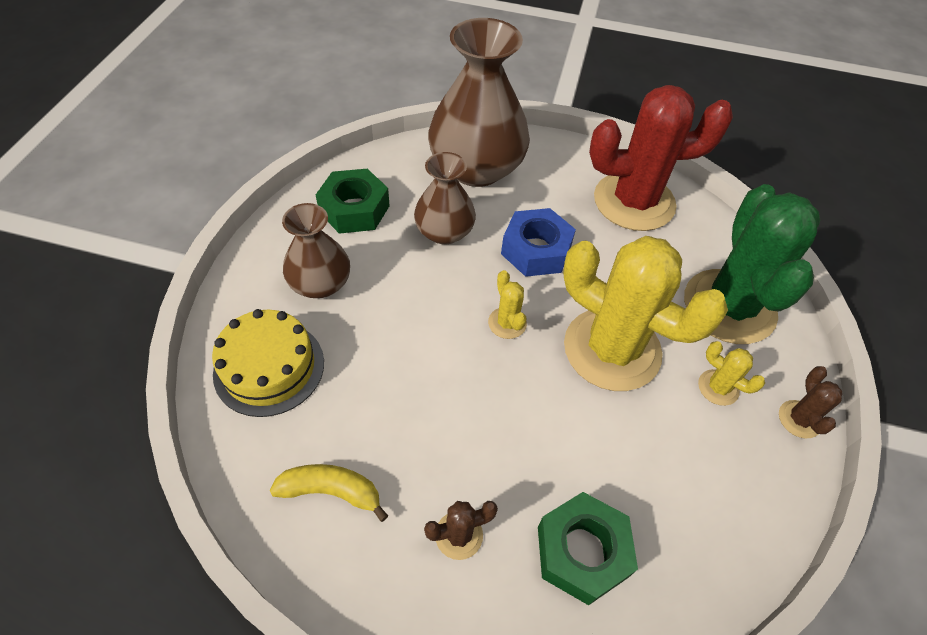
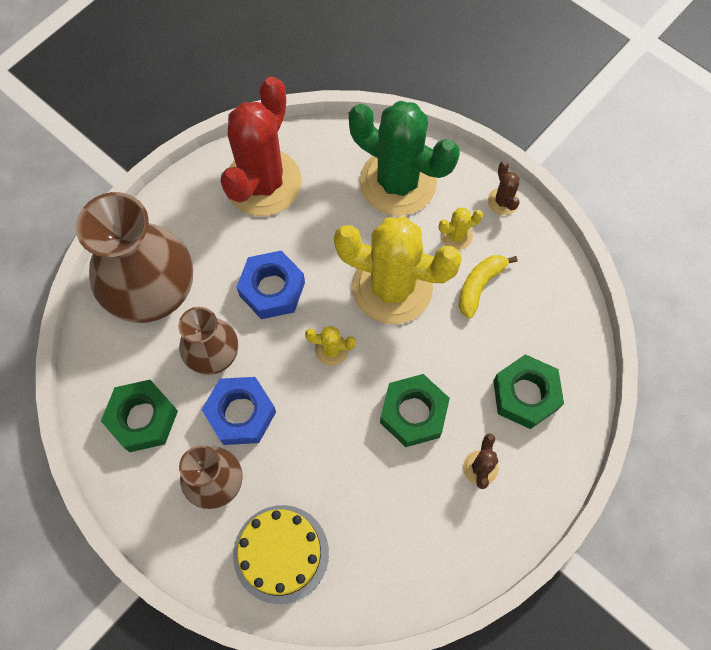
camera: 60 degrees left, 15 degrees up
yellow banana [270,464,388,522] -> yellow banana moved to [459,255,518,319]
yellow cactus [563,236,728,391] -> yellow cactus turned 45 degrees clockwise [334,216,462,324]
brown cactus [779,366,843,438] -> brown cactus turned 45 degrees clockwise [488,161,520,215]
none -> blue nut [202,377,276,445]
none -> green nut [380,374,450,447]

